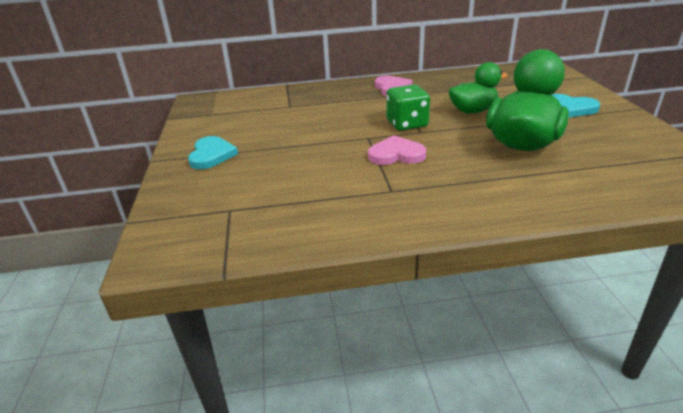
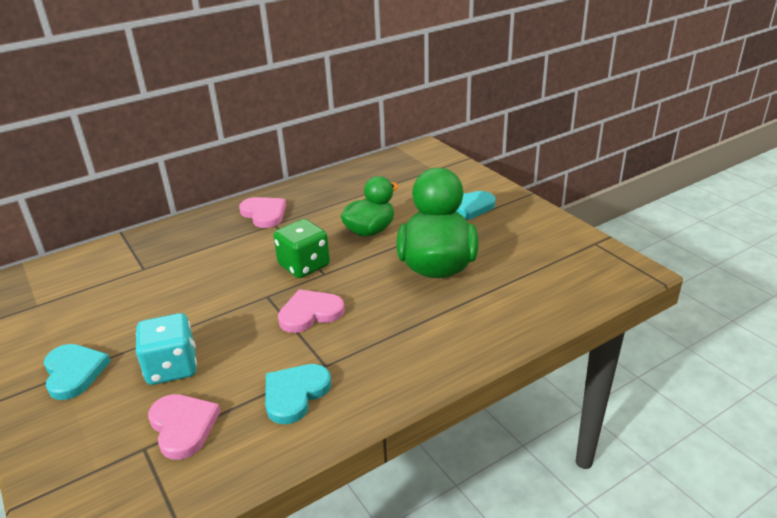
camera: 25 degrees left, 0 degrees up
none -> turquoise dice [136,313,197,385]
none -> pink heart [148,394,221,460]
none -> turquoise heart [265,364,331,424]

